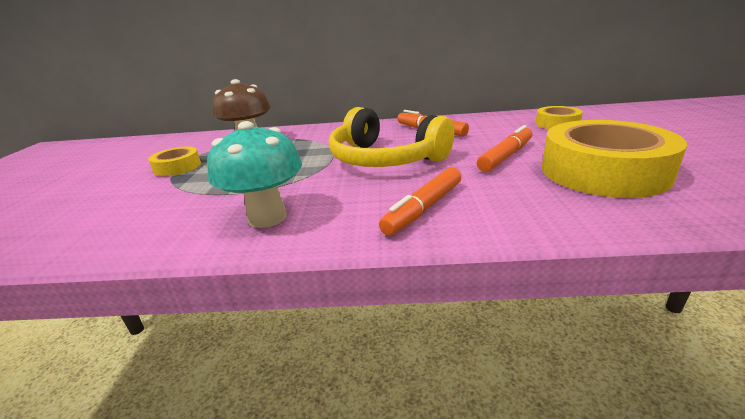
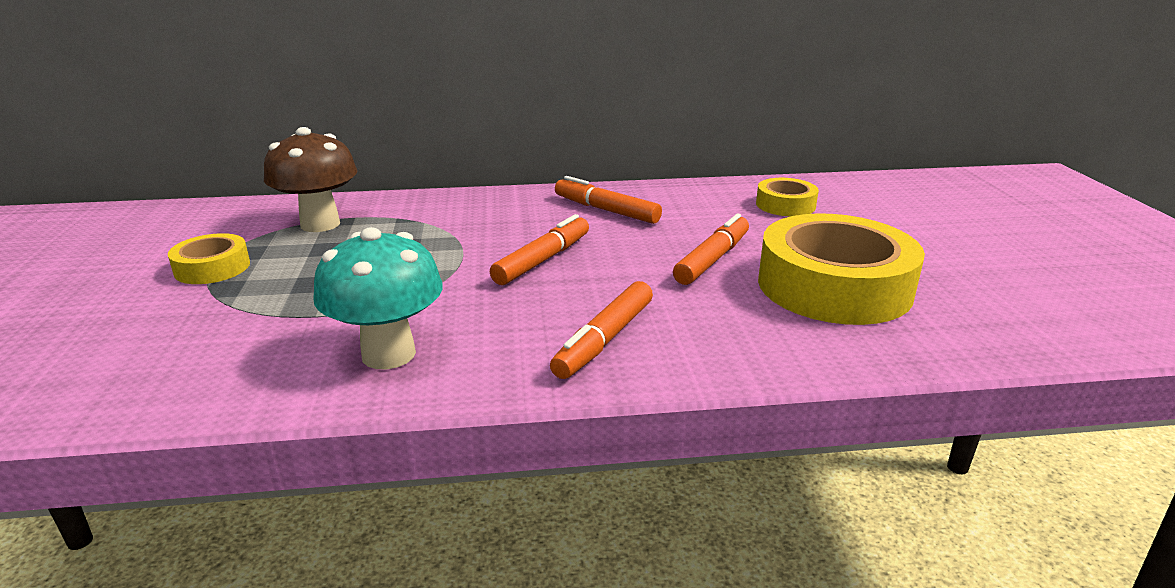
camera: 10 degrees left, 0 degrees up
yellow headphones [329,107,454,167] -> orange marker [490,214,589,285]

